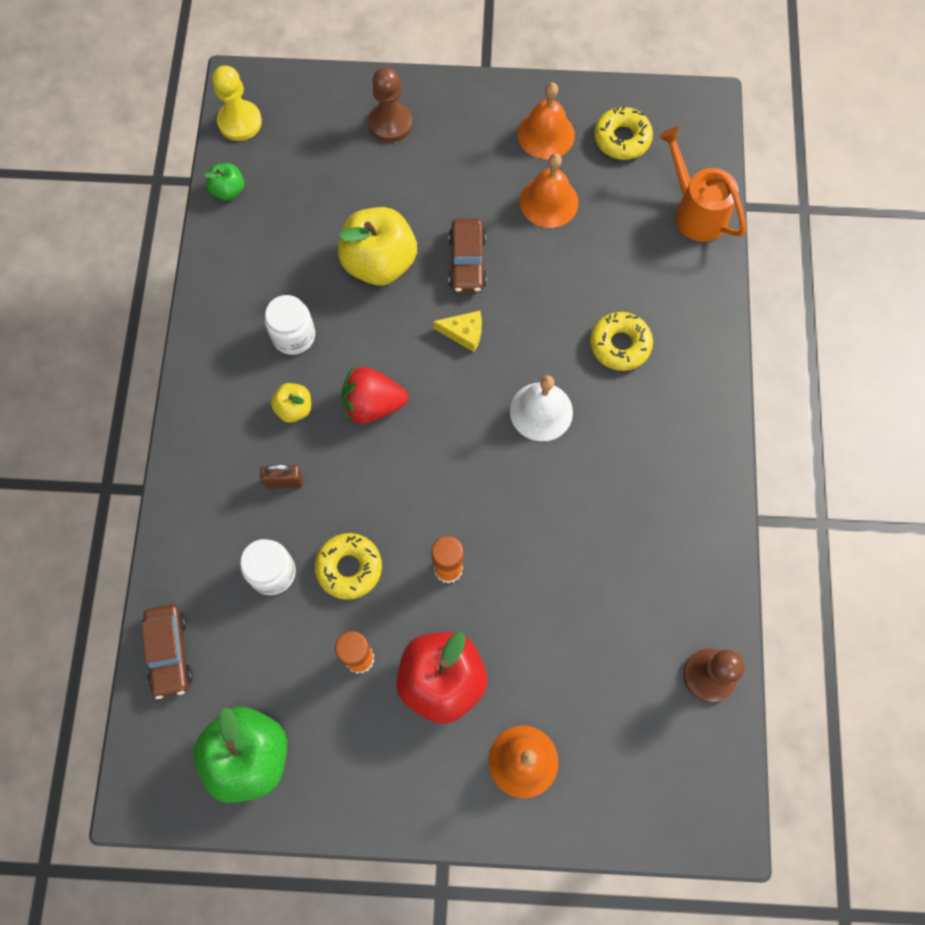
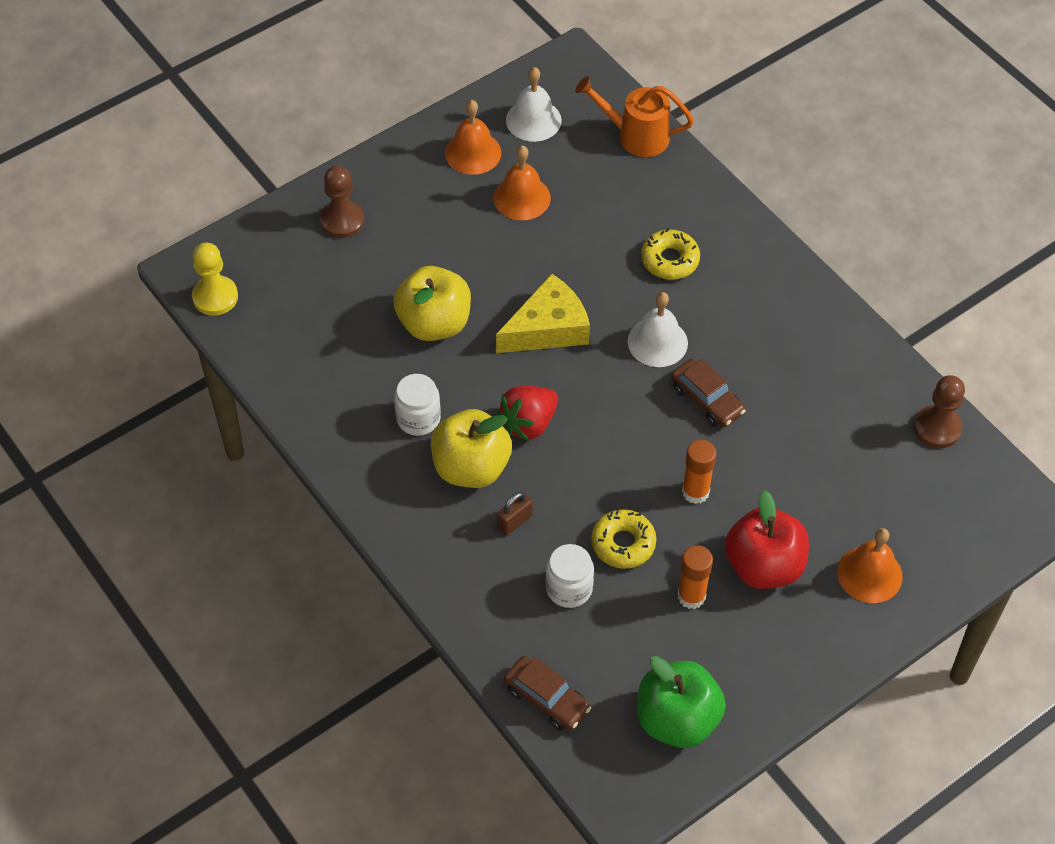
camera: 40 degrees left, 15 degrees down
green apple [204,163,244,201] -> none
yellow apple [271,383,311,423] -> yellow apple [431,409,512,488], size x2.03
yellow cheese [433,311,482,352] -> yellow cheese [496,273,590,353], size x1.98
brown car [449,219,487,292] -> brown car moved to [671,359,746,427]
yellow donut [594,106,653,160] -> white bell [506,67,562,142]

